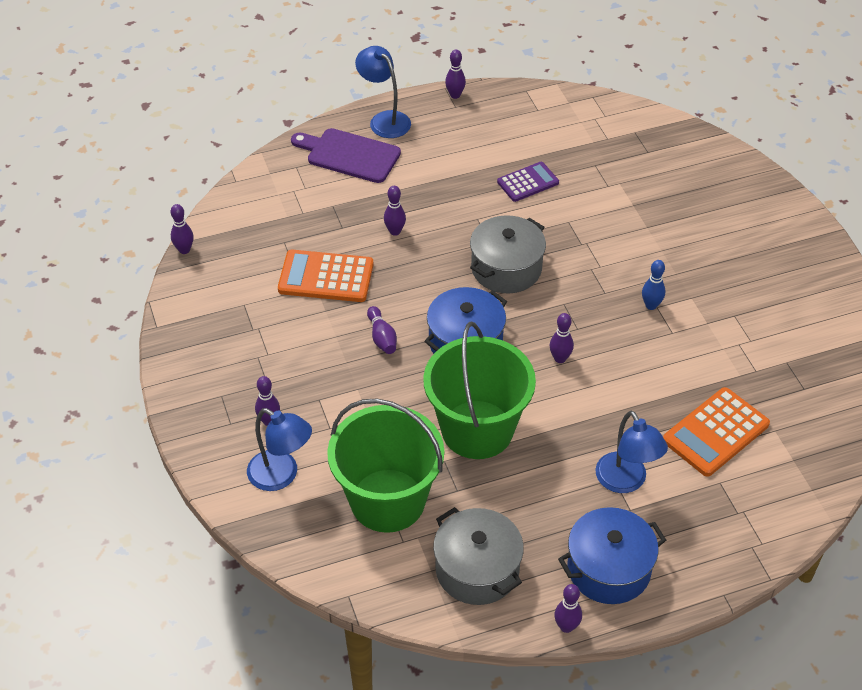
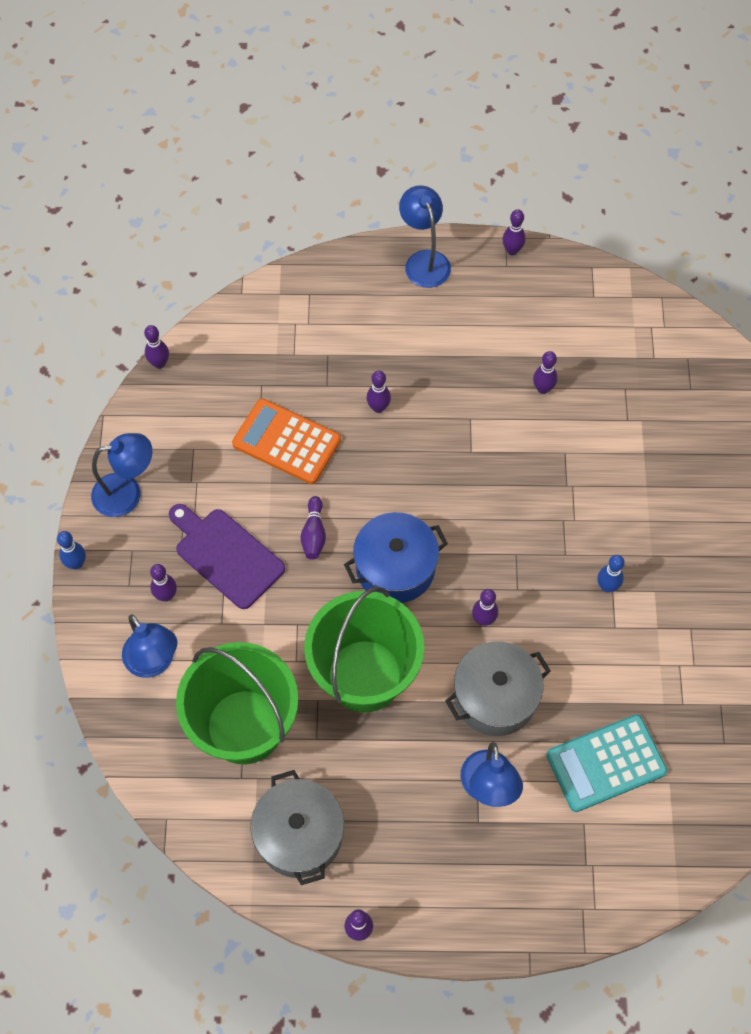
camera: 20 degrees right, 15 degrees up
purple cutting board [291,128,401,183] -> purple cutting board moved to [169,504,285,609]
grey pot [470,216,546,293] -> grey pot moved to [445,641,551,736]
purple calculator [497,162,559,202] -> purple bowling pin [533,351,558,394]
blue pot [558,507,666,604] -> none
orange calculator [663,387,770,477] -> turquoise calculator [546,714,667,812]
none -> blue bowling pin [57,531,86,570]
none -> blue lamp [91,433,152,517]

